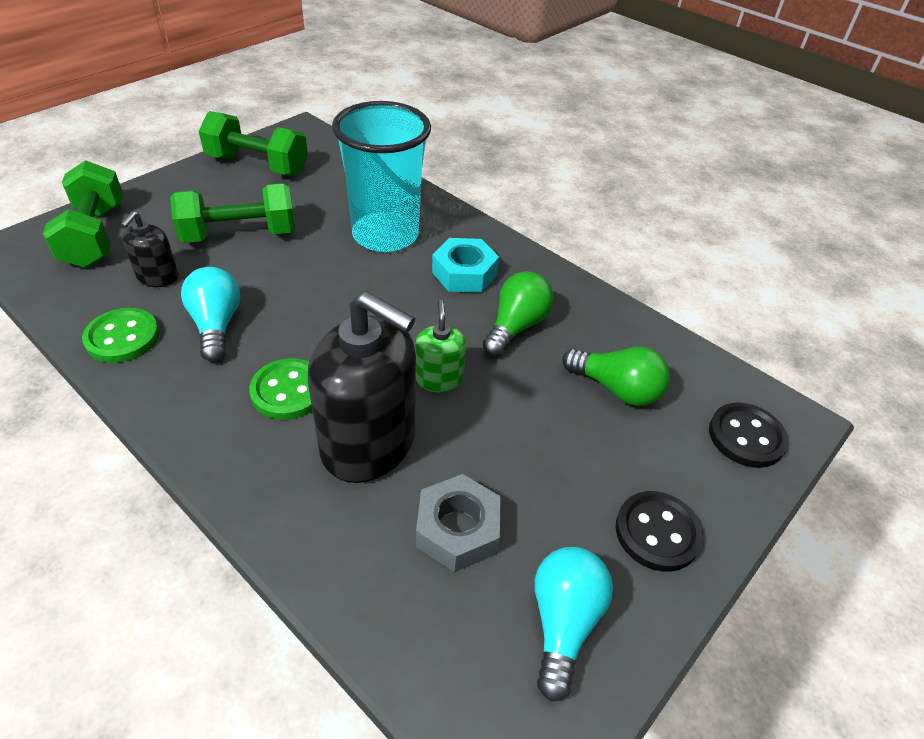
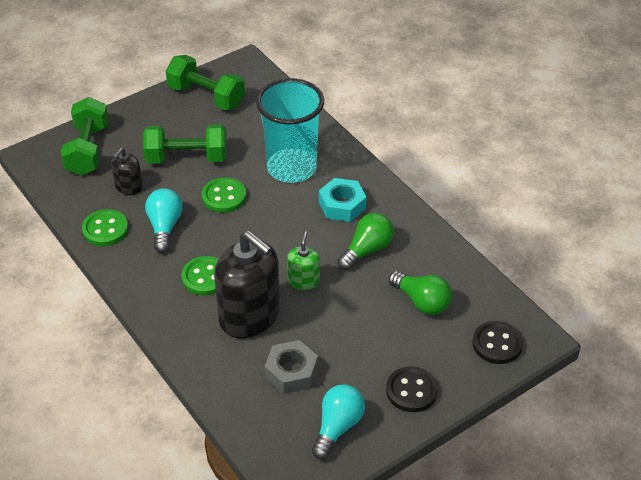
camera: 15 degrees right, 0 degrees up
none -> green button [202,177,246,213]

